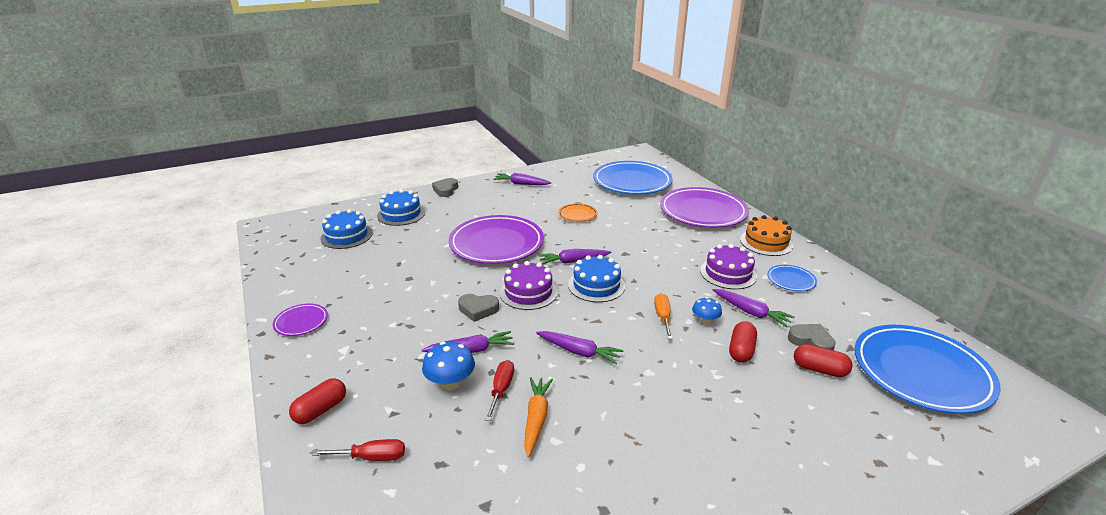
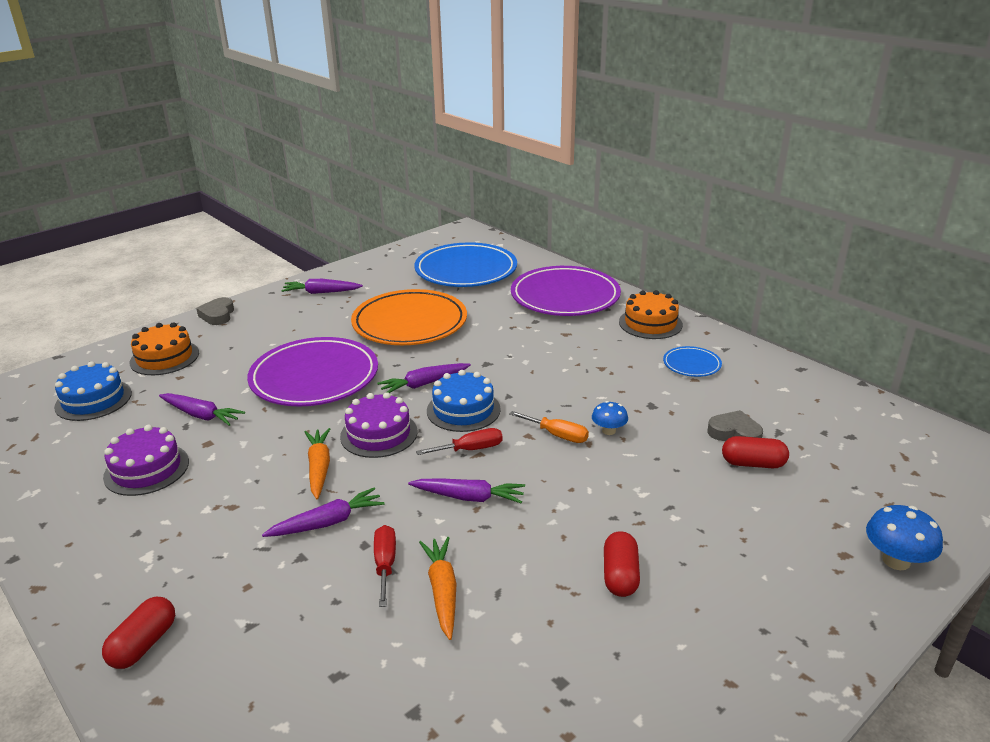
camera: 15 degrees left, 0 degrees up
purple plate [273,304,328,336] -> none
red screwdriver [312,439,405,461] -> red screwdriver moved to [416,428,503,455]
blue cake [377,189,425,226] -> orange cake [129,322,199,375]
blue mushroom [422,342,475,390] -> blue mushroom moved to [866,505,943,570]
grey heart [458,294,499,322] -> orange carrot [305,428,330,499]
orange plate [558,203,598,222] -> orange plate [351,289,467,345], size x2.21
orange screwdriver [654,293,673,339] -> orange screwdriver turned 135 degrees clockwise [509,411,589,443]
purple cake [700,244,757,289] -> purple cake moved to [103,425,189,496]
purple carrot [713,289,795,327] -> purple carrot moved to [159,393,245,426]
red capsule [729,321,757,363] -> red capsule moved to [604,531,640,597]
blue plate [854,325,1001,414] -> none

